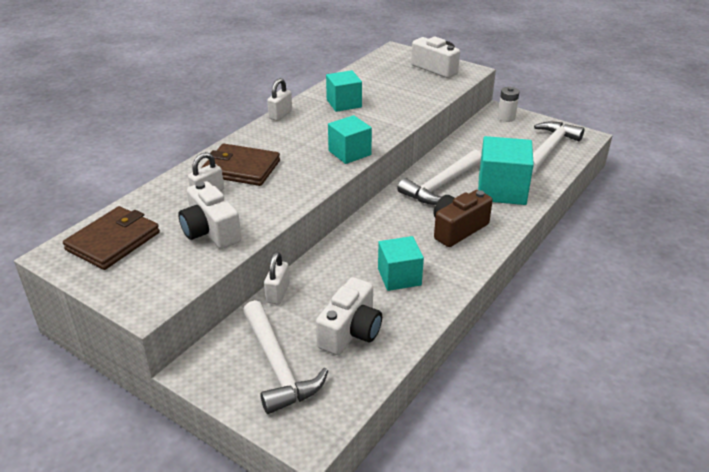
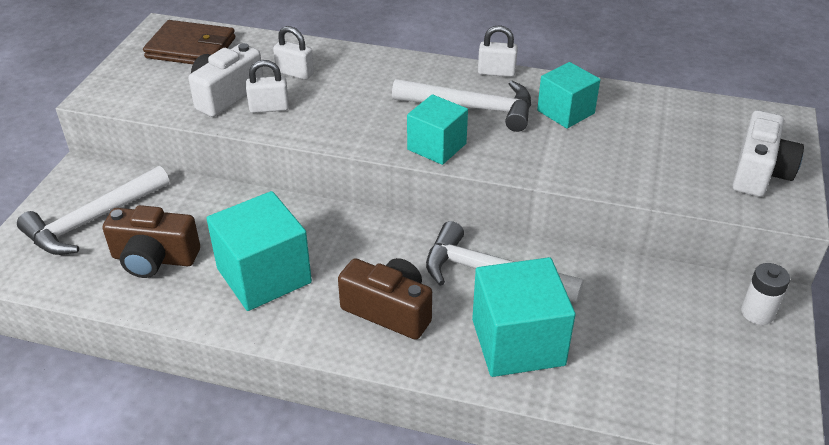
camera: 70 degrees right, 5 degrees up
brown wallet [201,144,280,186] -> none
white padlock [264,252,290,304] -> white padlock moved to [246,60,289,113]
white camera [316,277,382,355] -> brown camera [103,205,200,278]
turquoise cube [378,236,424,291] -> turquoise cube [206,191,312,311], size x1.54
white hammer [532,121,584,174] -> white hammer moved to [392,79,531,132]

